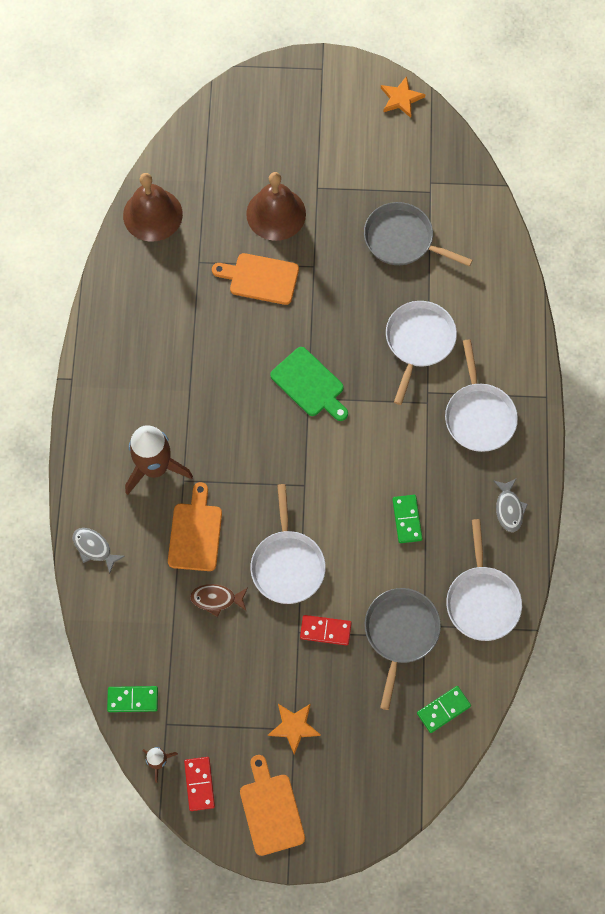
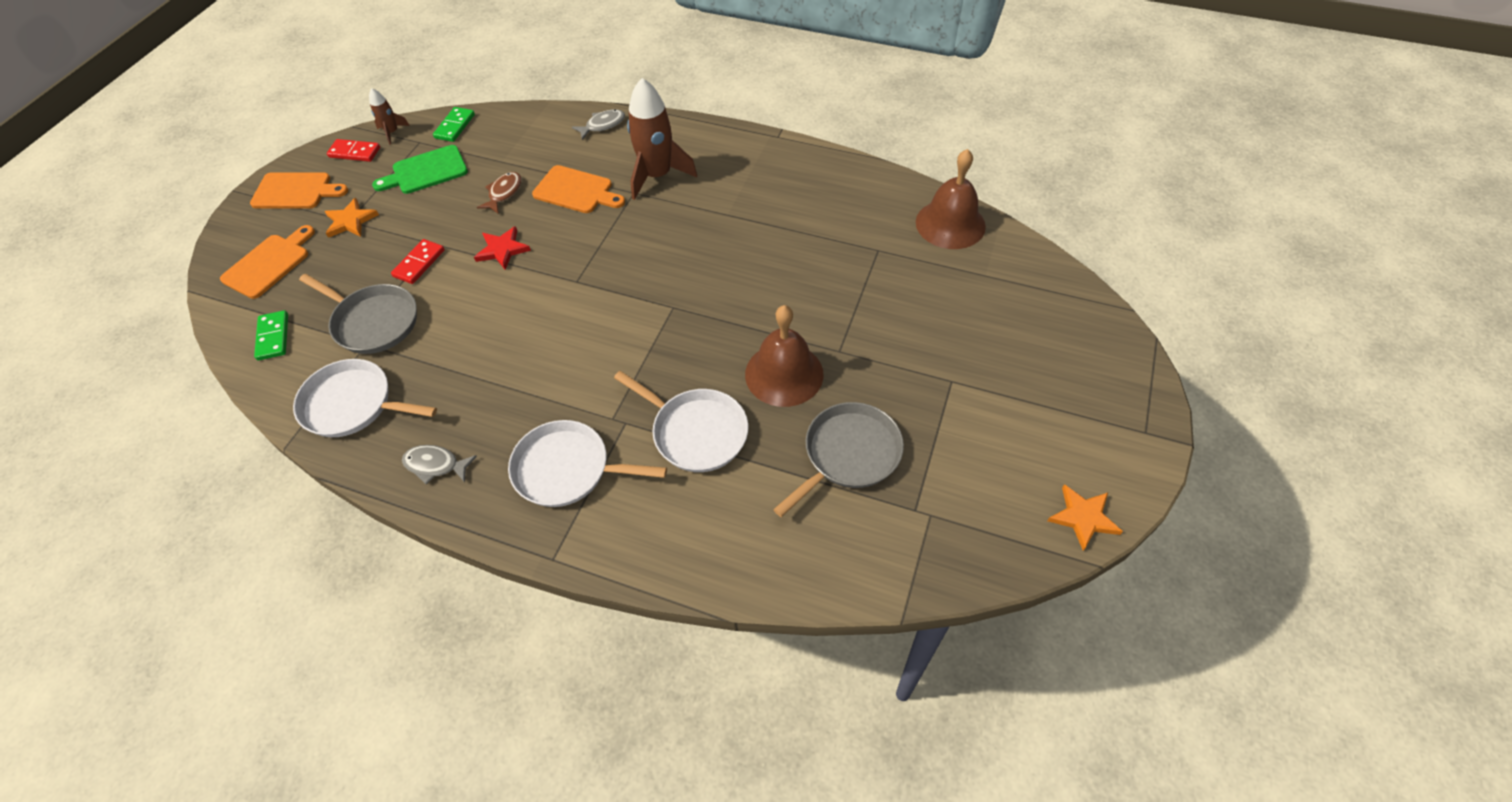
camera: 110 degrees right, 15 degrees down
orange cutting board [212,253,299,305] -> orange cutting board moved to [220,225,315,299]
brown bell [246,172,306,241] -> brown bell moved to [745,305,824,407]
white pan [250,484,326,604] -> red star [474,226,531,270]
green cutting board [270,347,348,421] -> green cutting board moved to [372,145,468,194]
green domino [392,495,423,543] -> none

